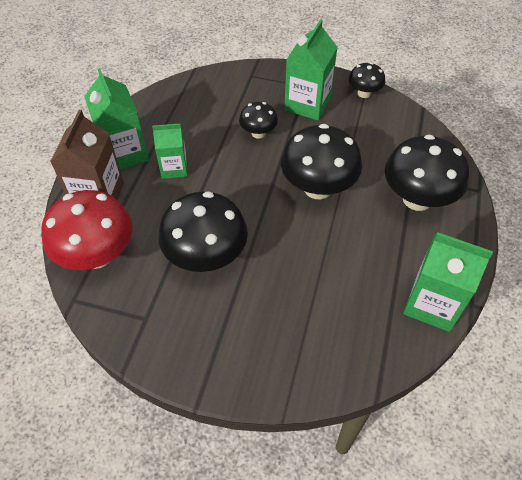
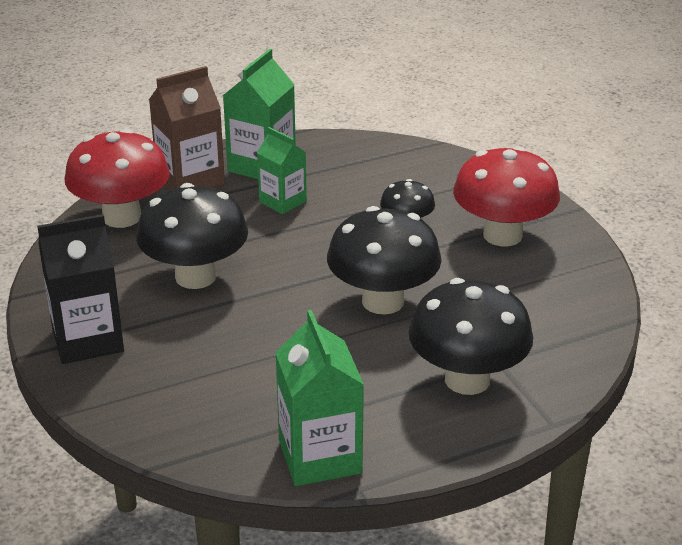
camera: 50 degrees right, 20 degrees down
green carton [284,20,337,120] -> red mushroom [453,146,560,246]
black mushroom [349,62,385,98] -> none
none -> black carton [37,214,124,364]

